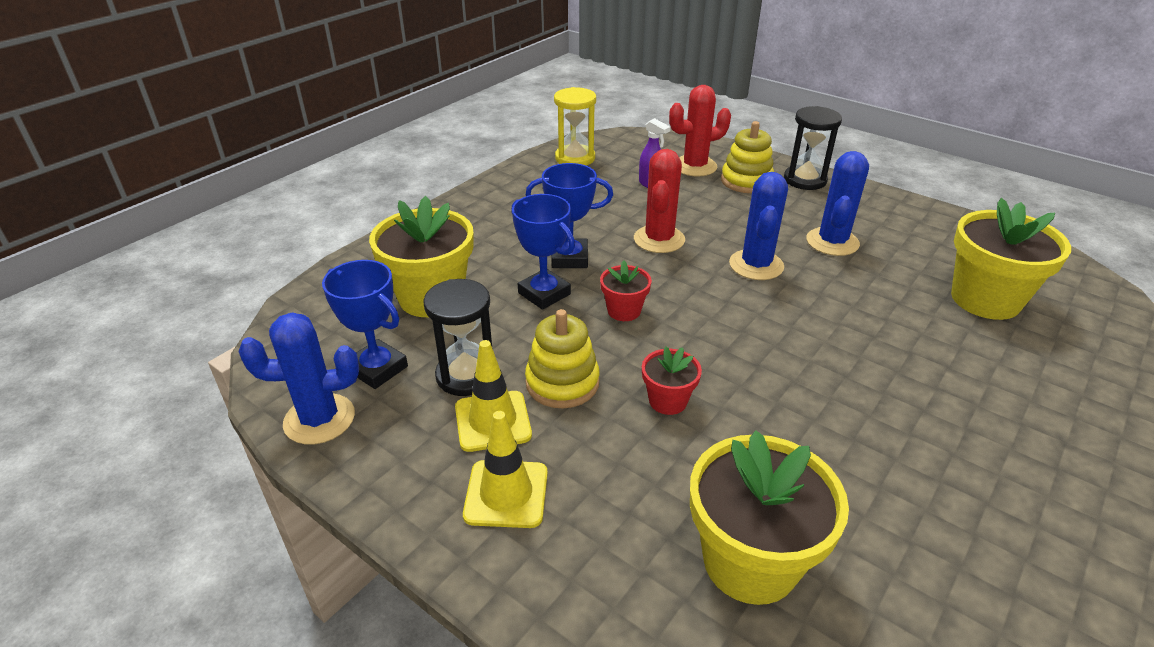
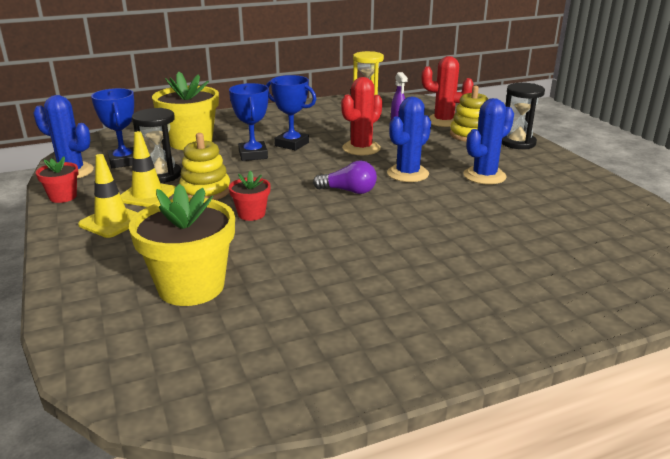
camera: 30 degrees right, 10 degrees down
red flower pot [600,260,652,321] -> red flower pot moved to [36,157,79,203]
yellow flower pot [951,198,1071,320] -> none
none -> purple light bulb [313,160,377,194]

